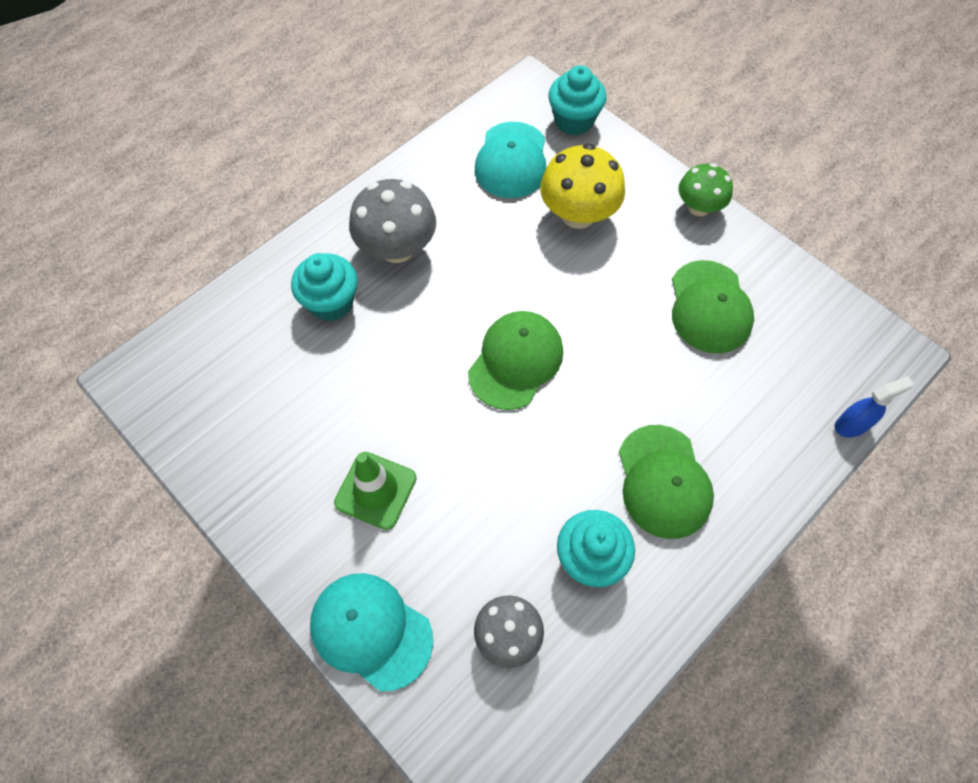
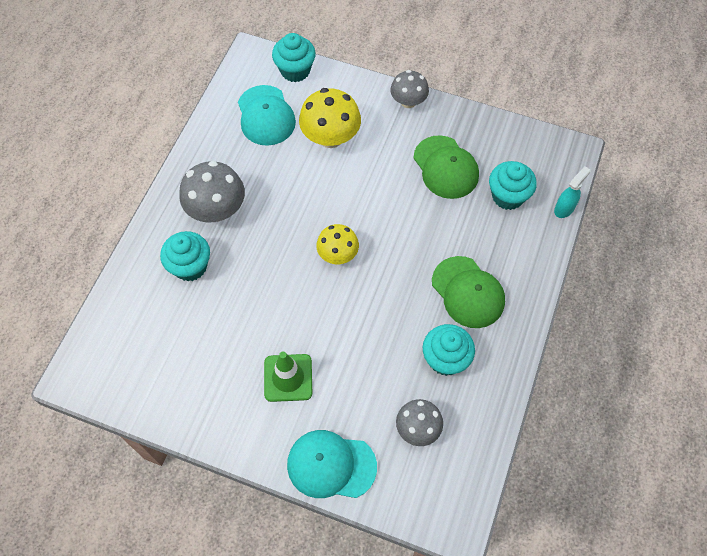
camera: 25 degrees left, 0 degrees up
green cap [468,311,563,410] -> yellow mushroom [316,224,359,264]
green mushroom [679,163,733,216] -> grey mushroom [390,70,429,108]
blue spray bottle [835,376,914,437] -> turquoise spray bottle [554,166,590,218]
none -> turquoise cupcake [489,161,537,210]

